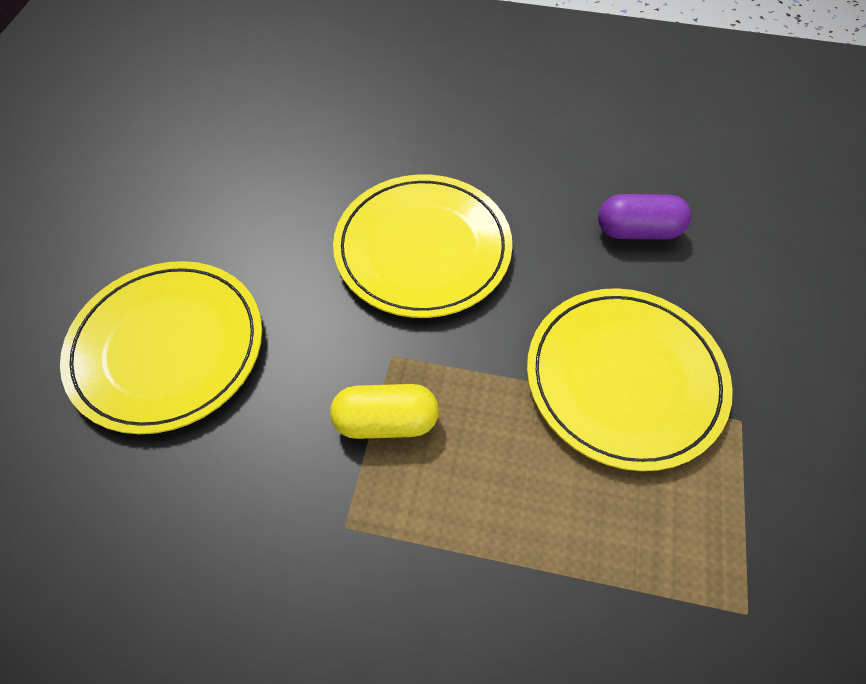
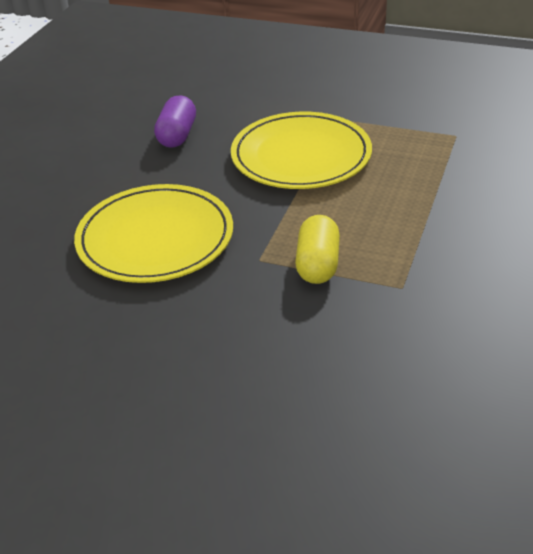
camera: 80 degrees left, 20 degrees down
yellow plate [60,261,262,434] -> none

